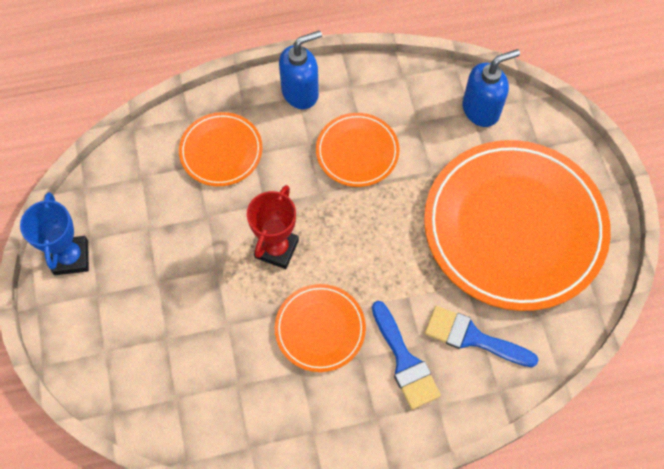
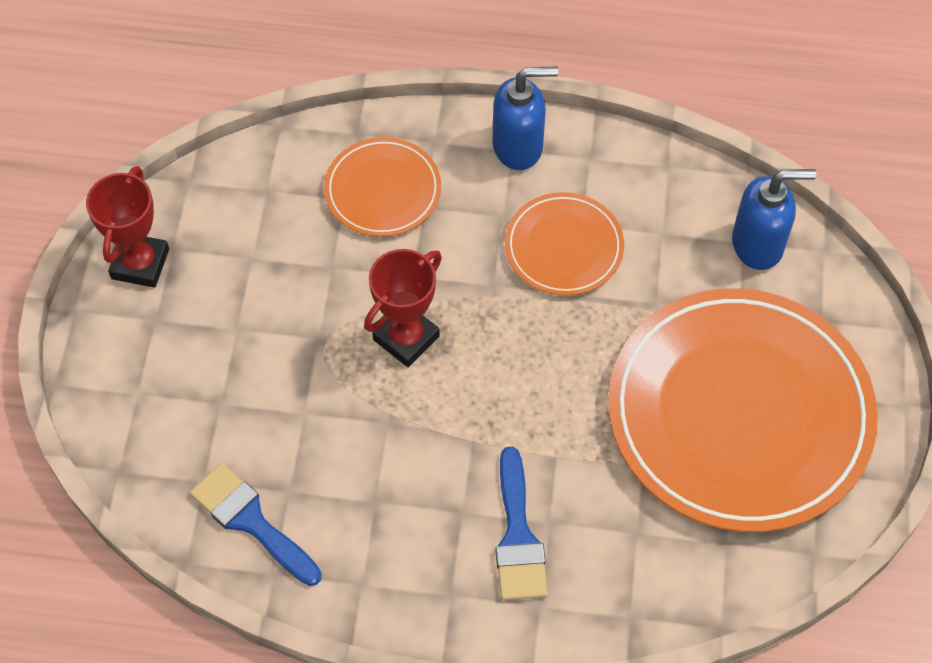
camera: 20 degrees right, 5 degrees down
blue trophy [20,192,89,275] -> red trophy [86,166,169,288]
orange plate [275,284,366,372] -> none
blue brush [425,306,538,367] -> blue brush moved to [190,463,322,586]

